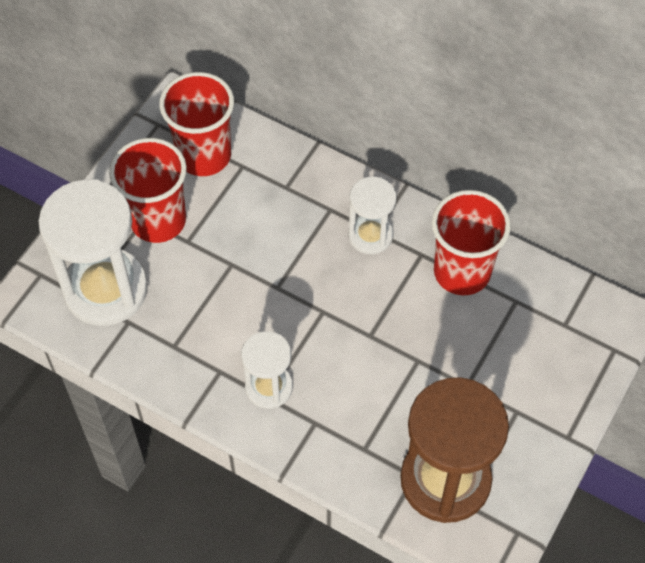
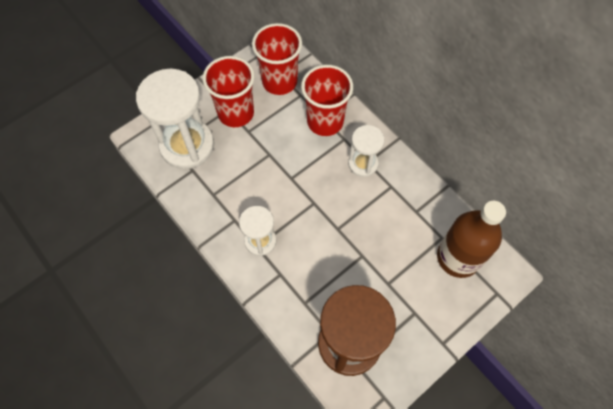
camera: 20 degrees right, 5 degrees up
red cup [432,190,511,295] -> red cup moved to [301,65,353,136]
none -> brown bottle [437,201,506,278]

